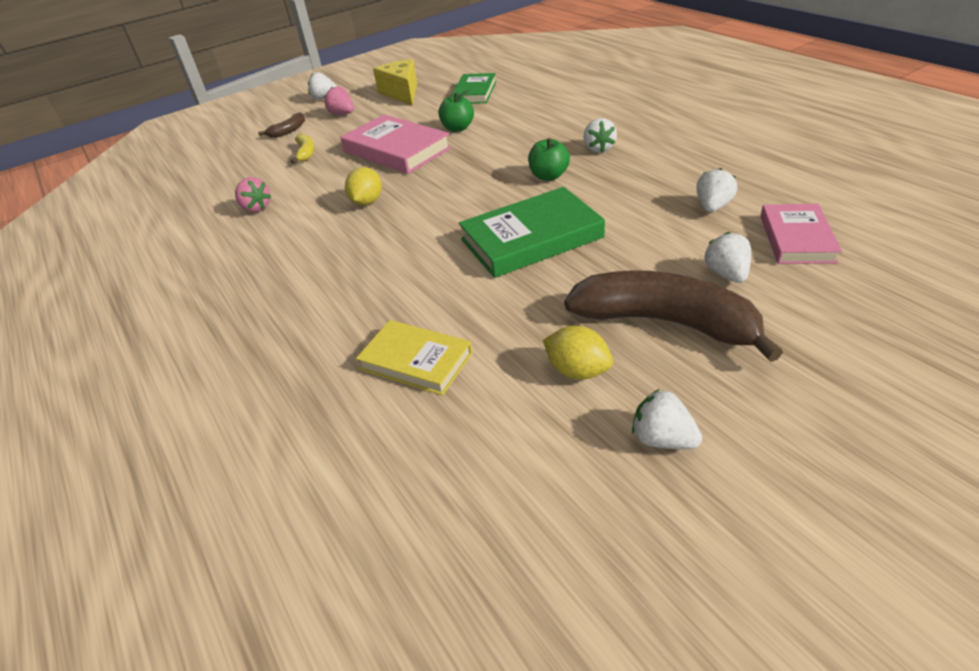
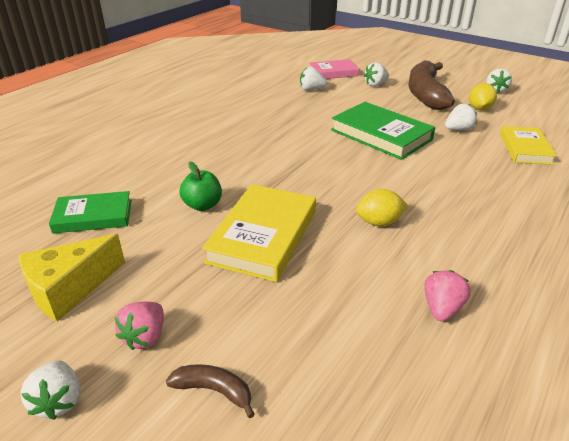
camera: 115 degrees left, 5 degrees down
yellow banana [291,134,315,164] -> none
pink book [340,114,451,174] -> yellow book [202,184,316,282]
green apple [528,138,570,181] -> none
white strawberry [584,118,617,153] -> white strawberry moved to [445,104,477,131]

